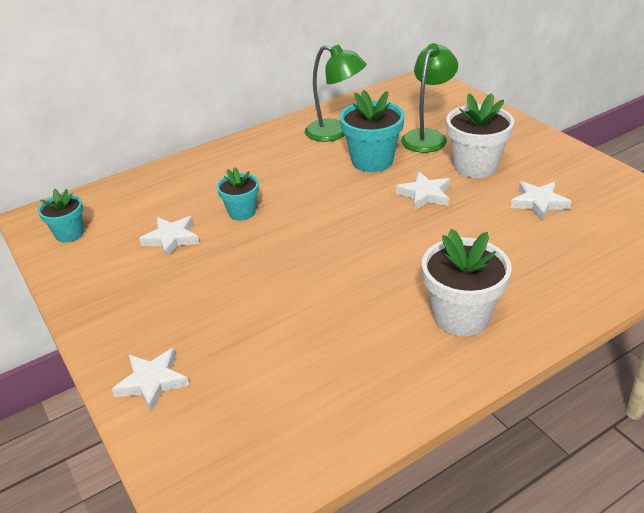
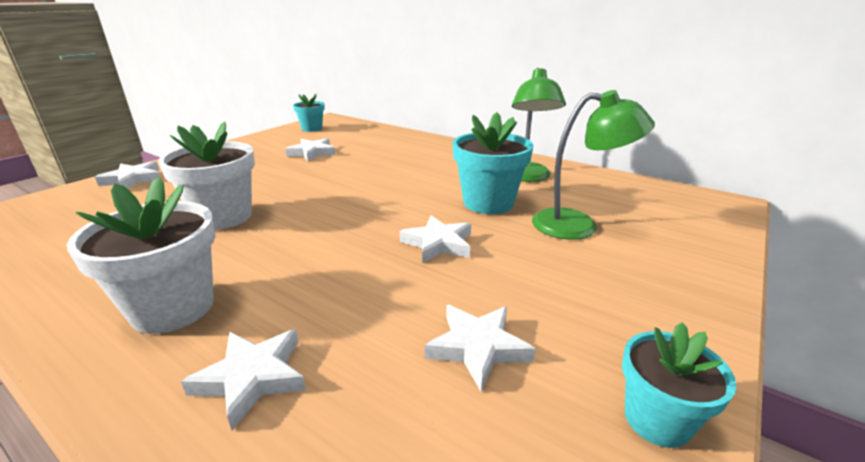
camera: 65 degrees right, 10 degrees down
turquoise flower pot [217,168,259,221] -> turquoise flower pot moved to [622,322,737,448]
white flower pot [446,93,514,178] -> white flower pot moved to [158,121,255,230]
none -> white star [181,329,306,430]

